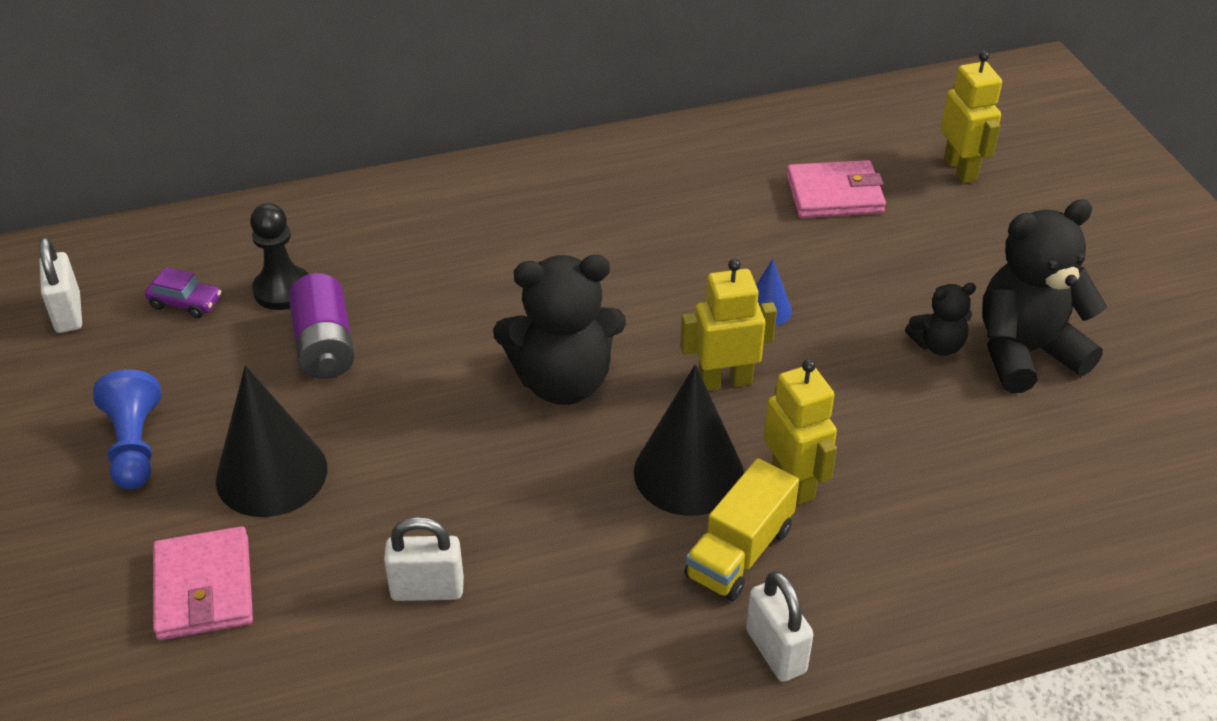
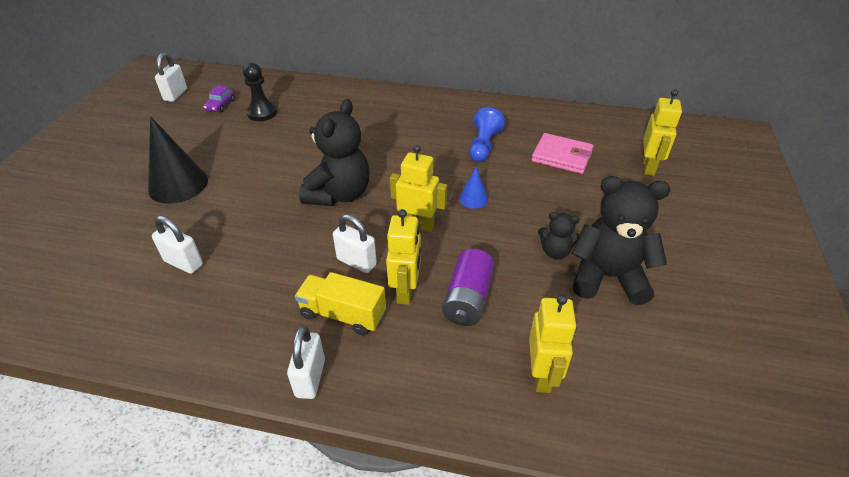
camera: 30 degrees right, 0 degrees up
blue pawn [93,369,161,490] -> blue pawn moved to [470,107,505,162]
purple car [145,267,221,318] -> purple car turned 60 degrees clockwise [204,85,235,113]
pink wallet [153,526,253,640] -> none
purple battery [289,273,355,379] -> purple battery moved to [442,249,494,326]
black teddy bear [493,255,626,405] -> black teddy bear turned 90 degrees counterclockwise [299,99,369,206]
black cone [634,365,744,516] -> white padlock [333,214,377,273]
yellow truck [684,458,799,601] -> yellow truck turned 45 degrees clockwise [295,272,386,335]
none -> yellow robot [529,294,577,393]

